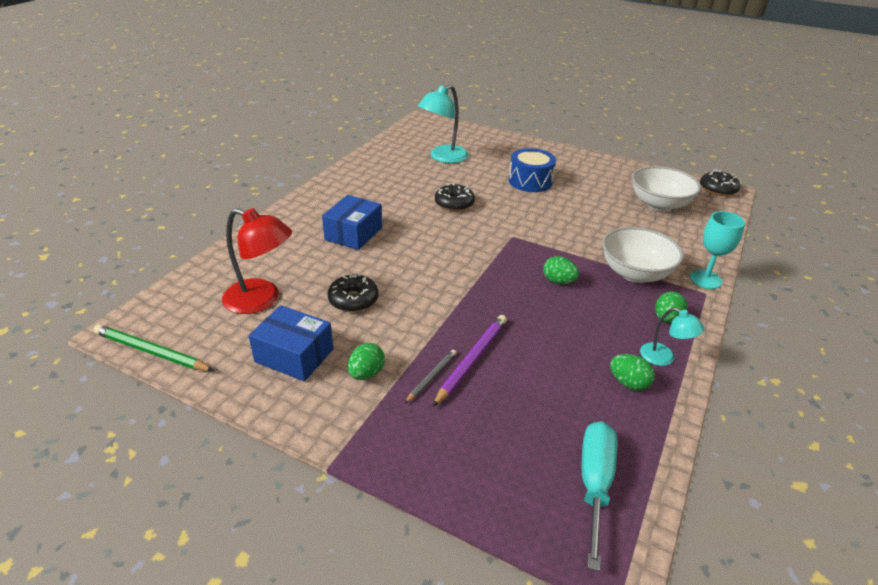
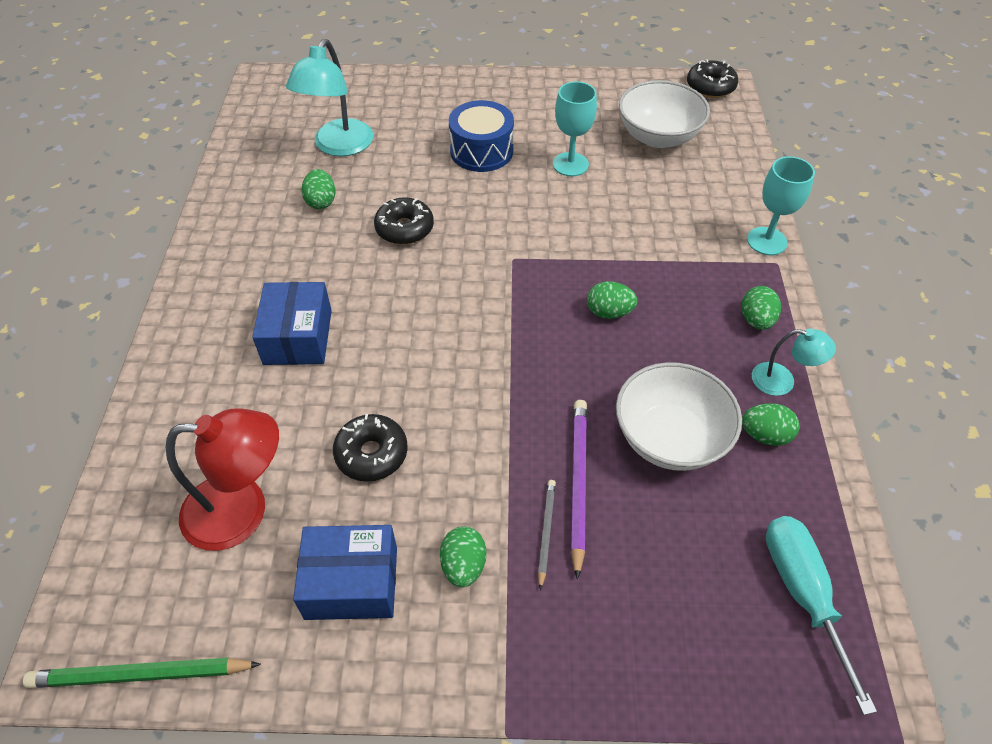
camera: 25 degrees left, 15 degrees up
white bowl [602,227,683,283] -> white bowl moved to [616,362,742,471]
none -> green egg [302,169,335,209]
none -> turquoise goblet [553,81,597,176]

